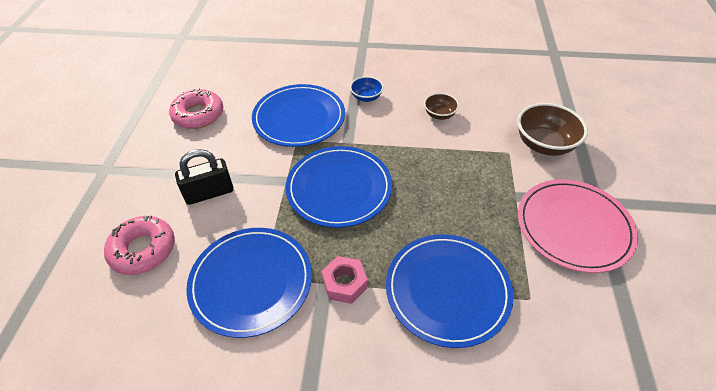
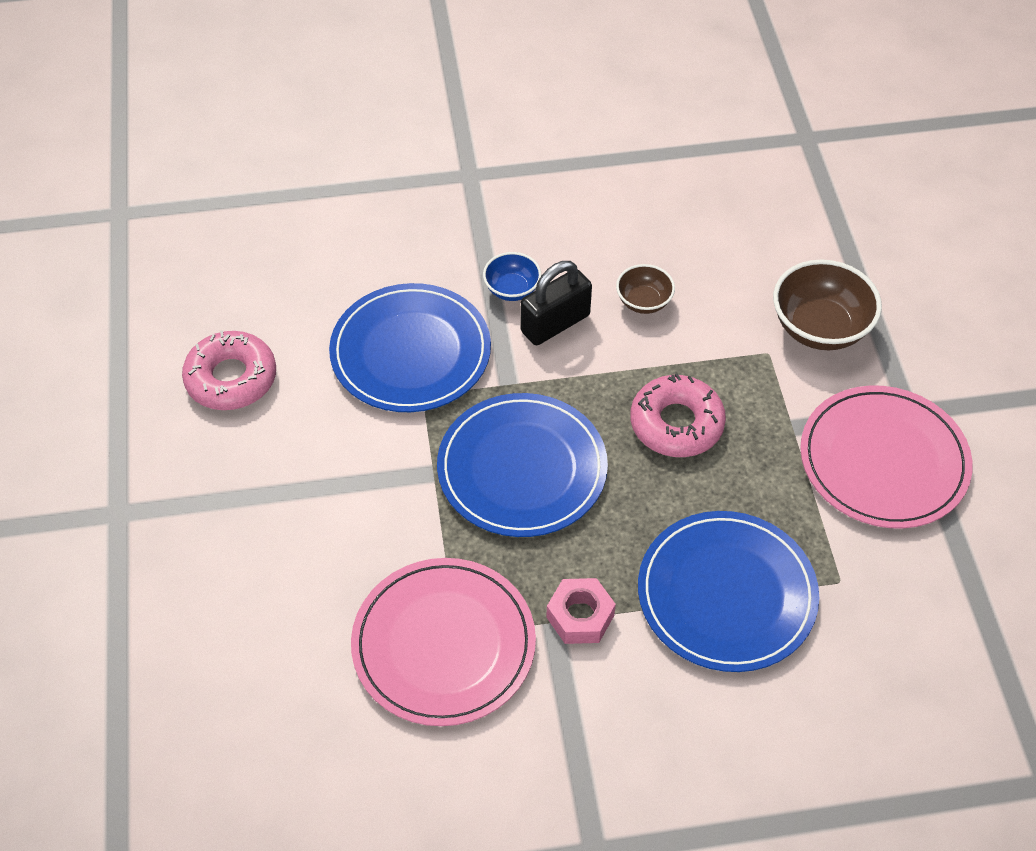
camera: 15 degrees left, 5 degrees up
pink donut [104,216,175,275] -> pink donut moved to [630,374,726,457]
black padlock [175,149,234,205] -> black padlock moved to [521,261,592,345]
blue plate [186,228,312,338] -> pink plate [351,558,536,726]

